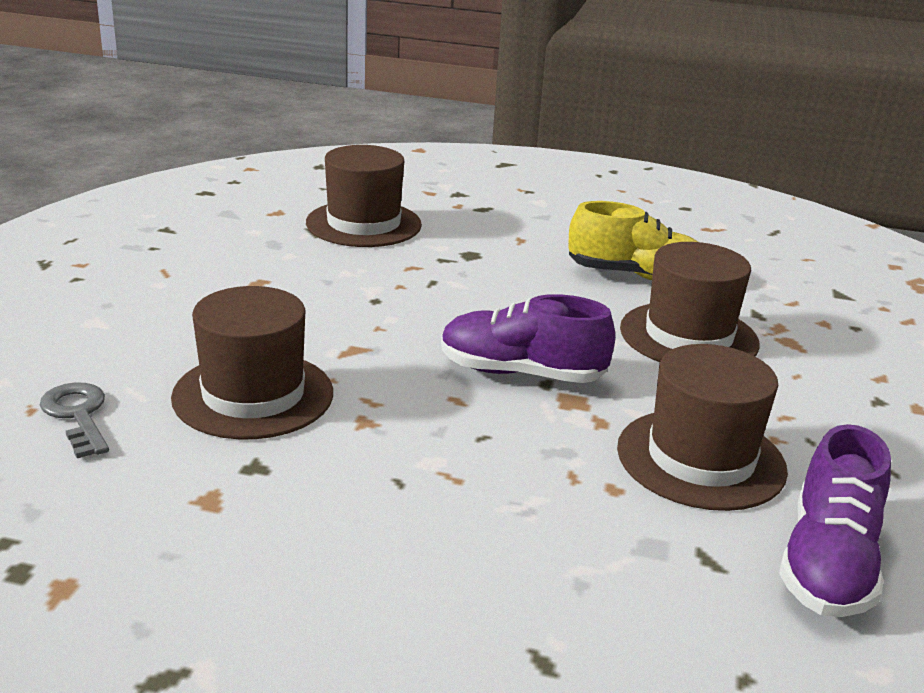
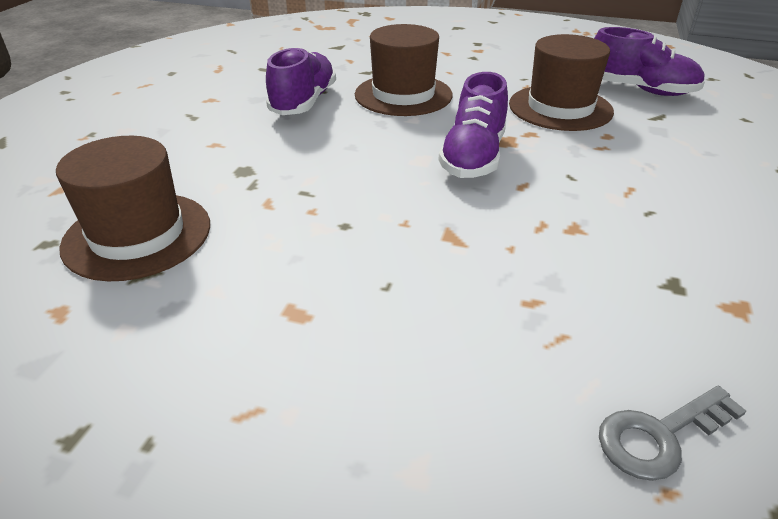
camera: 85 degrees left, 10 degrees up
brown hat [171,286,333,439] -> none
yellow shoe [568,201,698,280] -> purple shoe [266,47,336,115]

